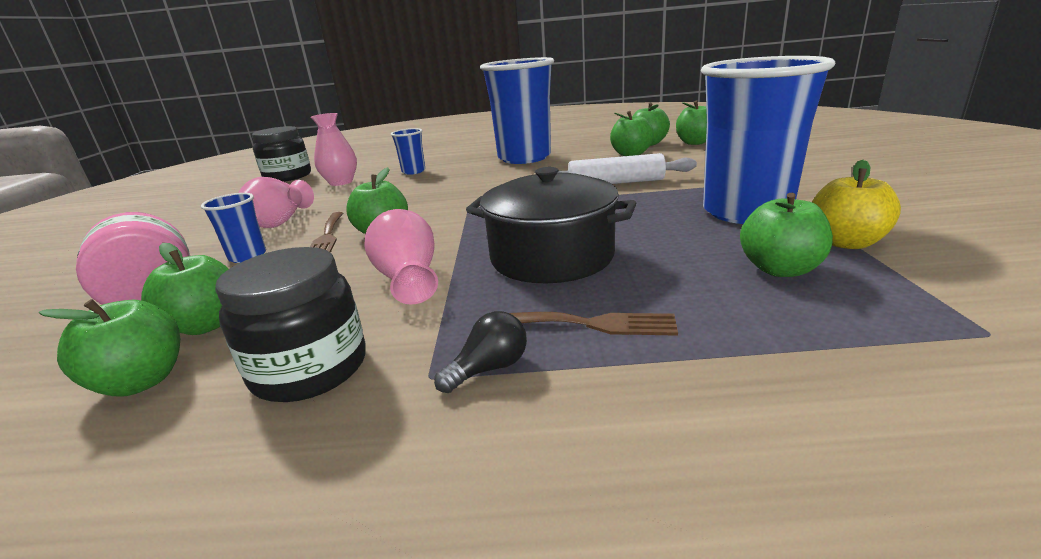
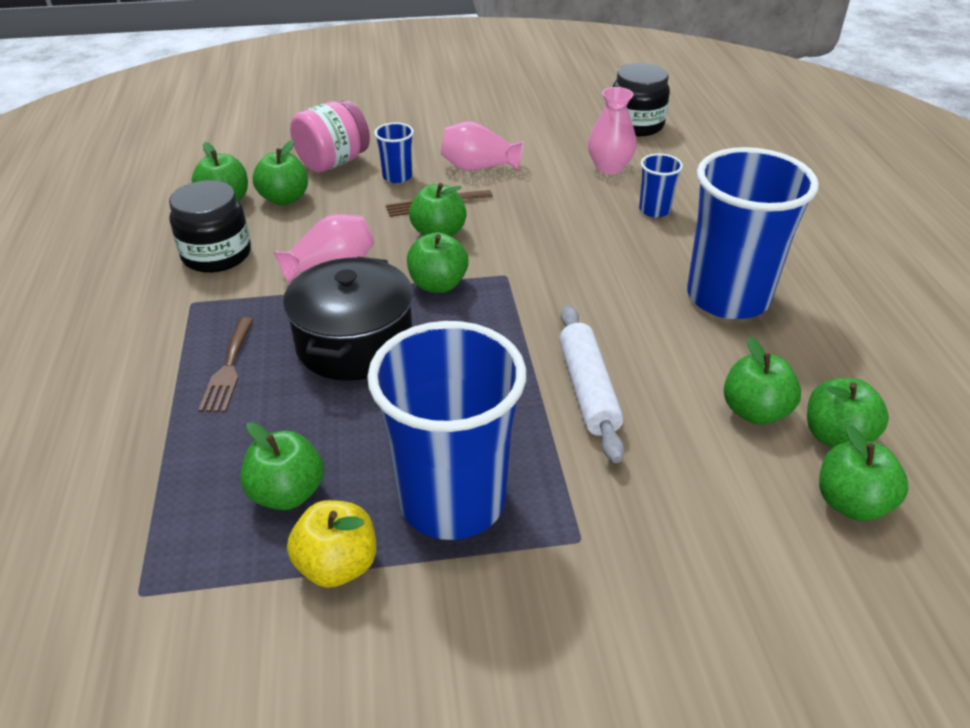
camera: 80 degrees right, 15 degrees up
black light bulb [434,311,527,393] -> none
none -> green apple [407,232,469,293]

